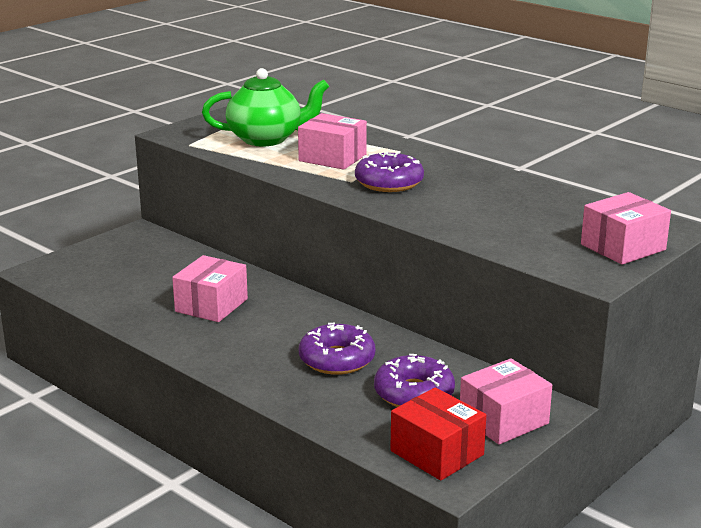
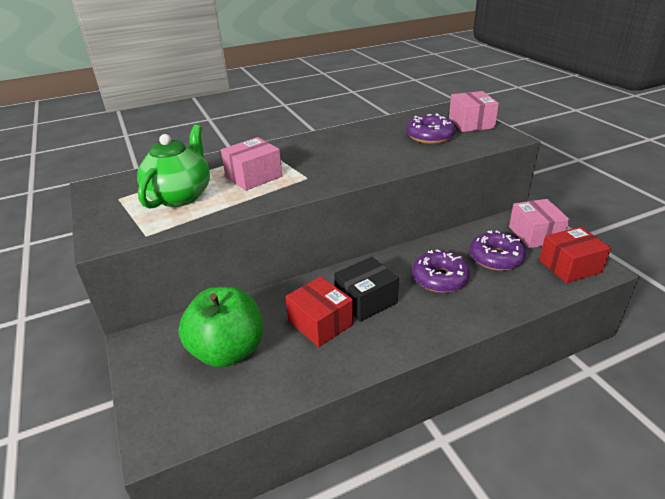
camera: 65 degrees left, 10 degrees up
pink box [172,255,248,322] -> red box [285,276,353,347]
purple donut [355,151,424,192] -> purple donut moved to [407,114,456,144]
none -> green apple [178,287,263,368]
none -> black box [334,257,399,322]

